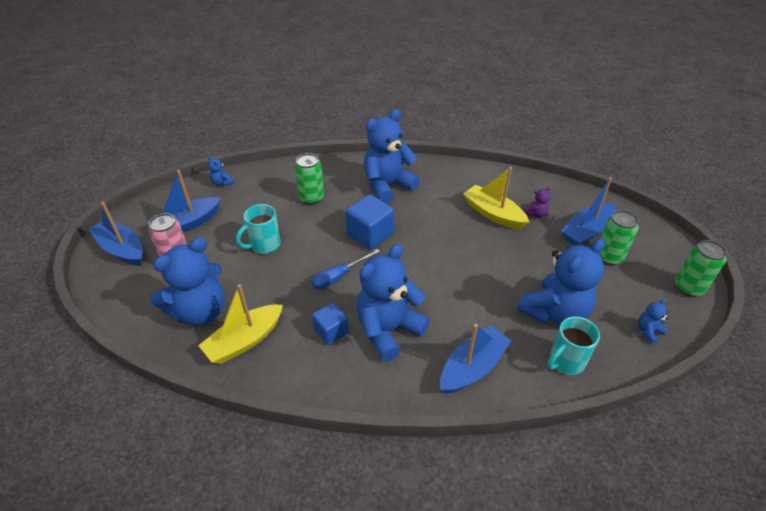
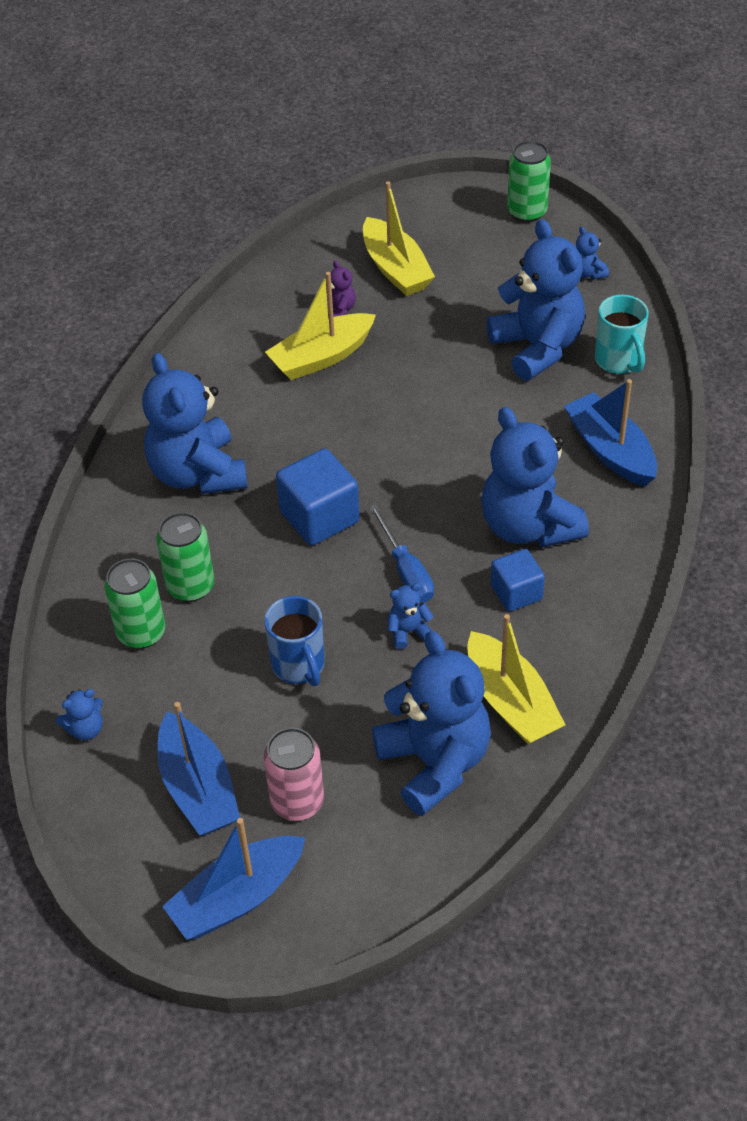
camera: 75 degrees left, 5 degrees up
turquoise mug [236,204,280,254] -> blue mug [264,596,325,686]
blue boat [561,177,616,246] -> yellow boat [363,181,435,296]
green can [599,210,639,265] -> green can moved to [104,559,166,649]
none -> blue teddy bear [388,583,434,649]

